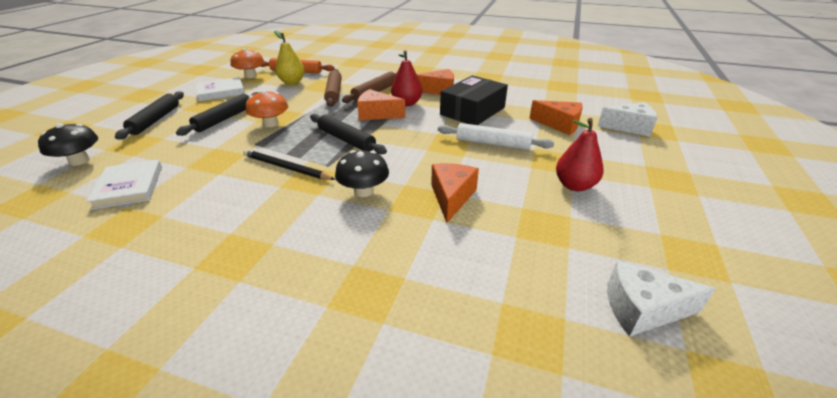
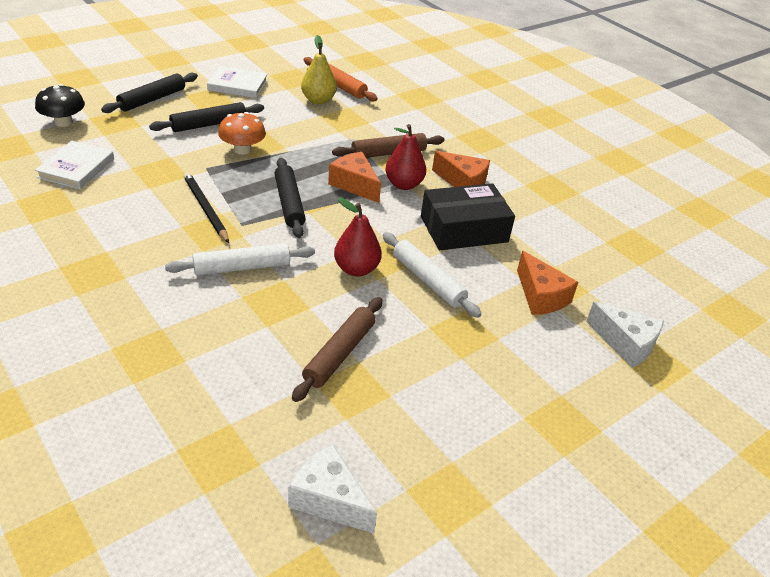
camera: 30 degrees right, 5 degrees up
orange mushroom [231,48,264,78] -> none
brown rolling pin [324,69,342,107] -> brown rolling pin moved to [292,297,382,402]
black mushroom [335,150,389,197] -> white rolling pin [165,243,315,276]
orange cheese [431,163,479,223] -> none
red pear [556,118,604,191] -> red pear moved to [334,198,382,276]

